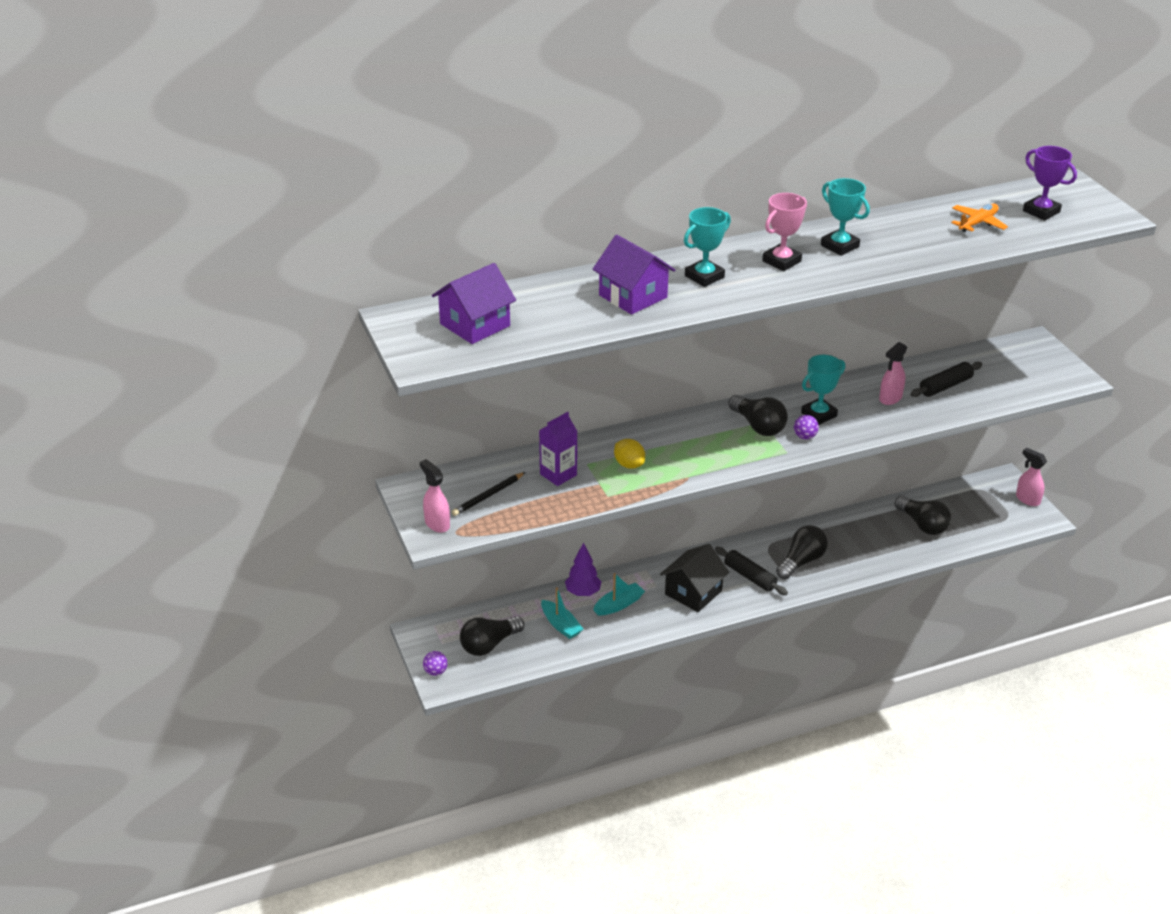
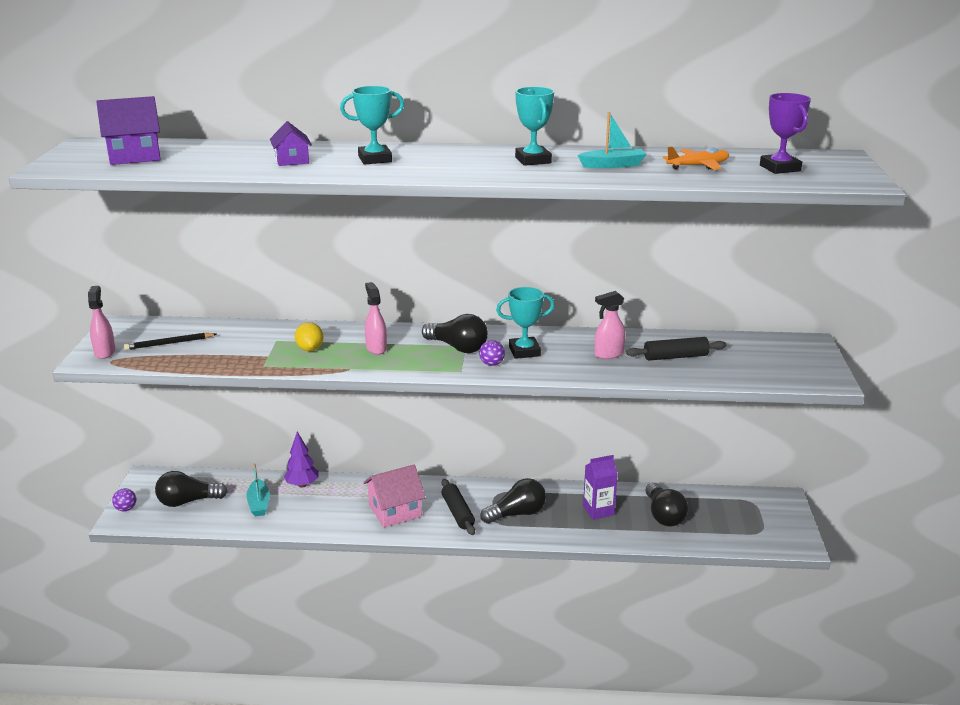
camera: 25 degrees right, 10 degrees down
purple carton [539,412,577,486] -> purple carton moved to [583,455,618,520]
purple house [593,235,675,315] -> purple house [270,121,312,166], size x0.61
turquoise boat [593,573,645,615] -> turquoise boat moved to [577,112,647,168]
black house [660,544,729,612] -> pink house [363,465,426,528]
black light bulb [728,395,788,436] -> black light bulb turned 45 degrees counterclockwise [422,314,488,353]
pink trophy [762,193,807,271] -> none
pink spray bottle [1016,448,1047,506] -> pink spray bottle moved to [365,282,387,355]

